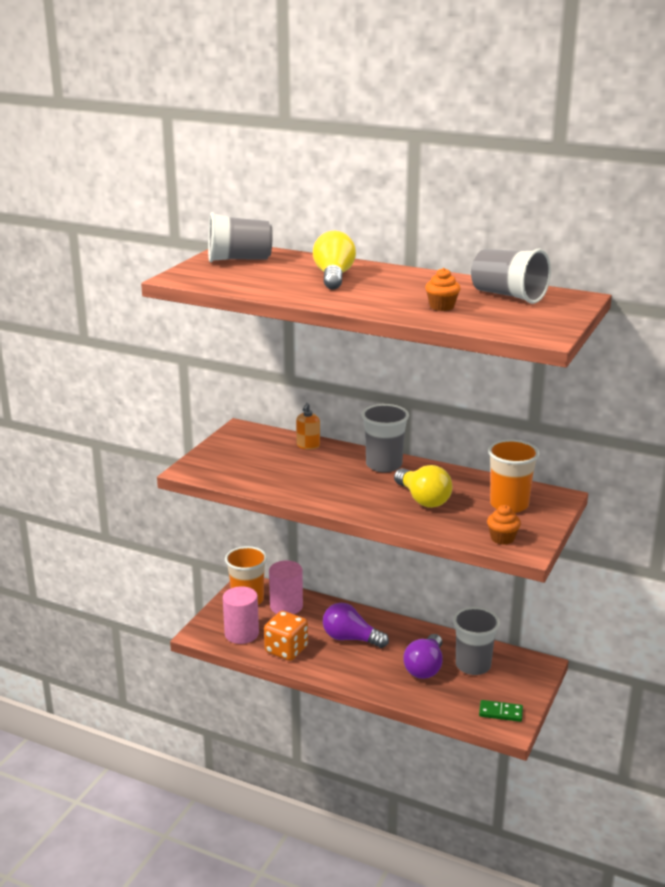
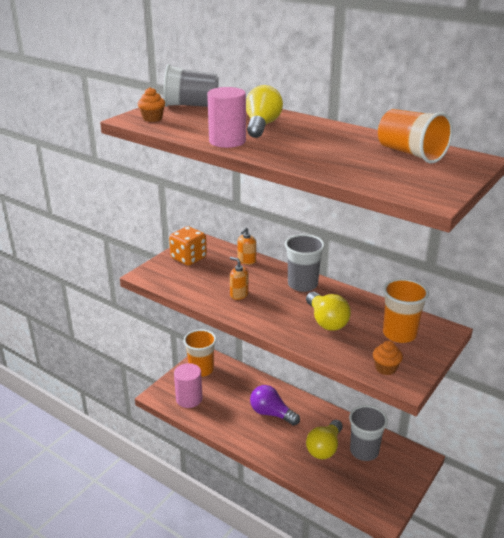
camera: 10 degrees right, 5 degrees up
orange dice [264,611,308,661] -> orange dice moved to [169,226,207,266]
pink cylinder [269,561,303,614] -> pink cylinder moved to [207,87,246,148]
purple light bulb [403,634,443,679] -> yellow light bulb [306,420,343,459]
orange cupcake [425,268,461,311] -> orange cupcake moved to [138,87,165,122]
grey cup [471,249,551,304] -> orange cup [378,109,453,163]
green domino [479,700,523,722] -> none
none -> orange soap dispenser [230,257,249,300]

